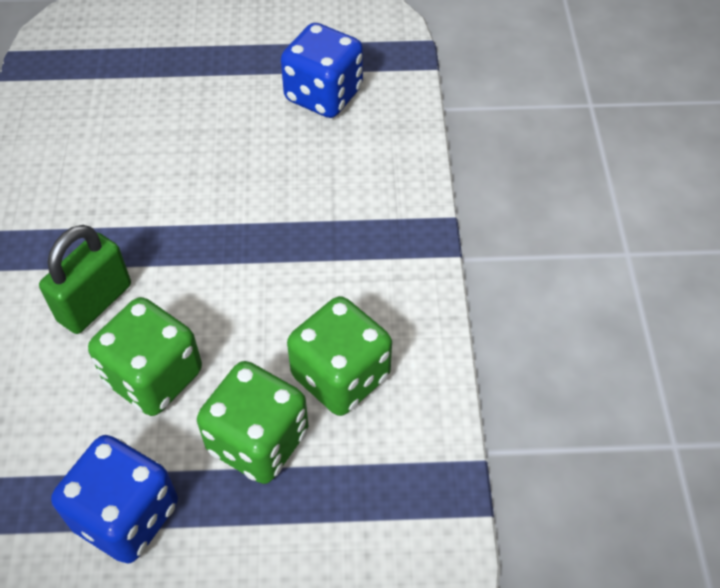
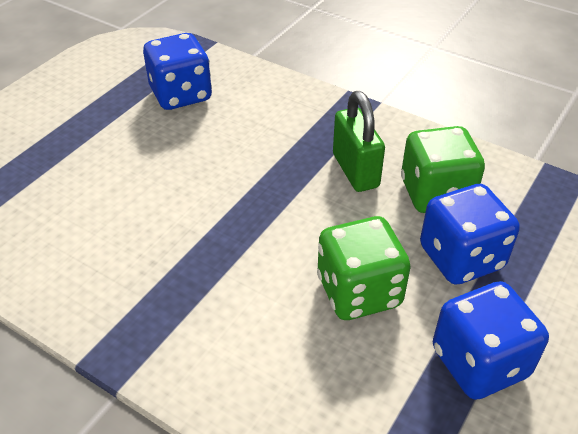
camera: 55 degrees left, 10 degrees down
green padlock [39,225,131,334] -> green padlock moved to [333,91,385,192]
green dice [197,361,309,484] -> blue dice [420,184,520,285]

